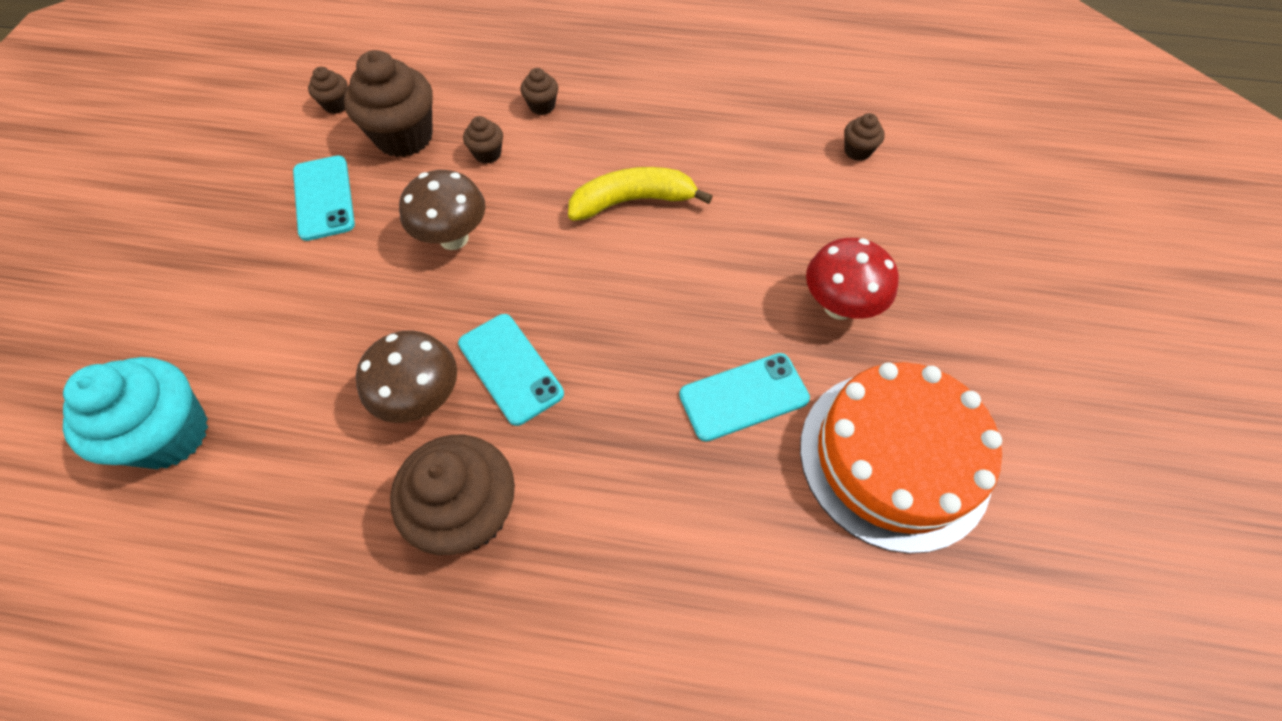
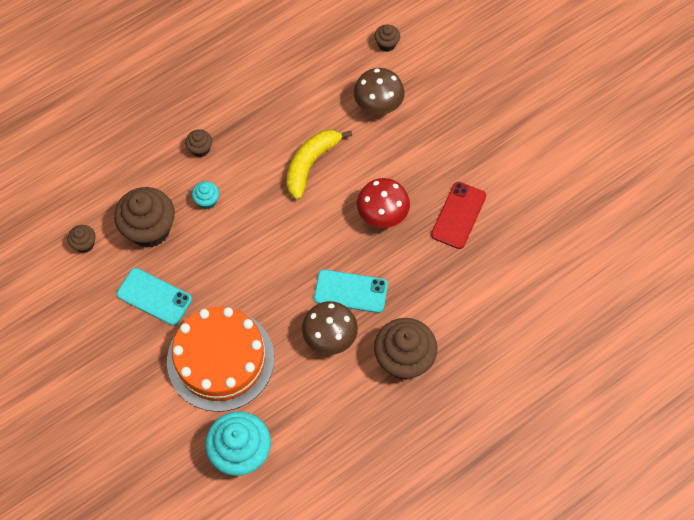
camera: 45 degrees left, 5 degrees up
brown mushroom [399,170,486,250] -> brown mushroom moved to [354,68,405,115]
brown cupcake [463,116,503,164] -> turquoise cupcake [192,181,219,209]
turquoise phone [679,353,810,442] -> red phone [431,182,486,249]
orange cake [800,362,1002,554] -> orange cake moved to [167,307,274,412]
red mushroom [806,238,899,320] -> red mushroom moved to [357,178,410,228]

